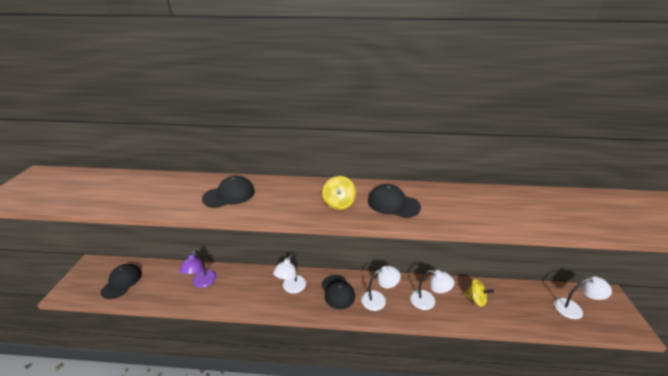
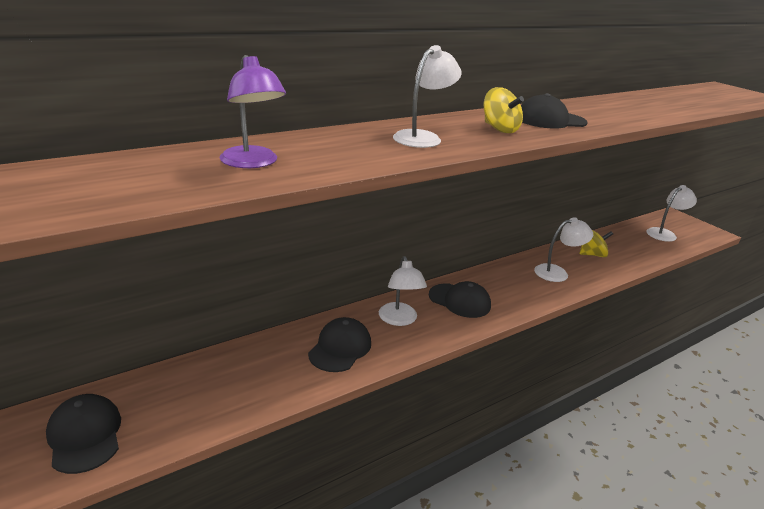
camera: 40 degrees left, 5 degrees down
purple lamp [179,250,217,288] -> purple lamp moved to [219,55,286,168]
black cap [202,176,255,208] -> black cap moved to [308,317,371,372]
white lamp [361,266,401,311] -> white lamp moved to [393,45,462,148]

